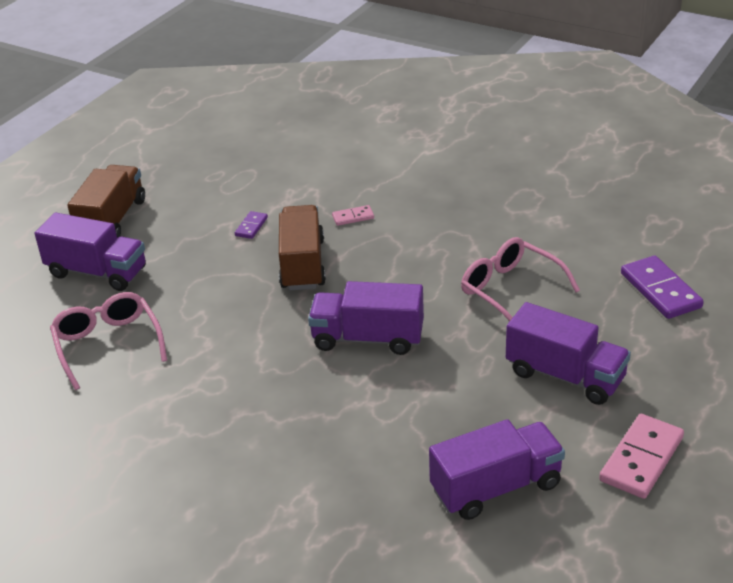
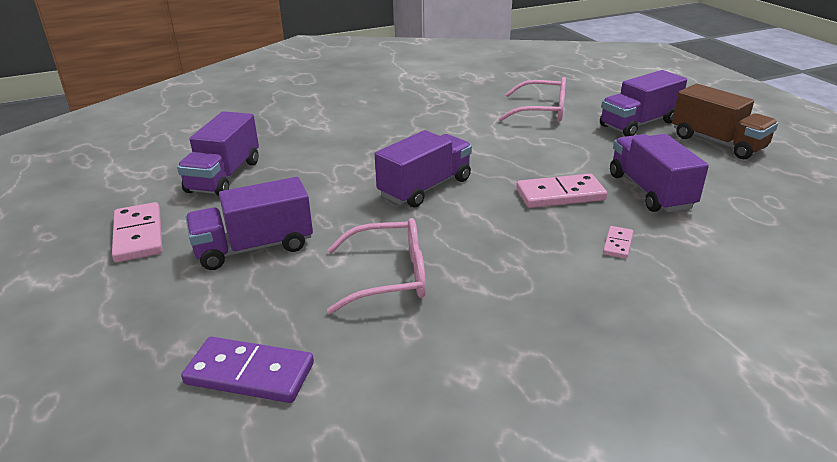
camera: 125 degrees right, 5 degrees down
purple domino [235,211,268,239] -> purple truck [610,134,709,212]
brown truck [279,205,326,290] -> pink domino [516,174,607,208]

